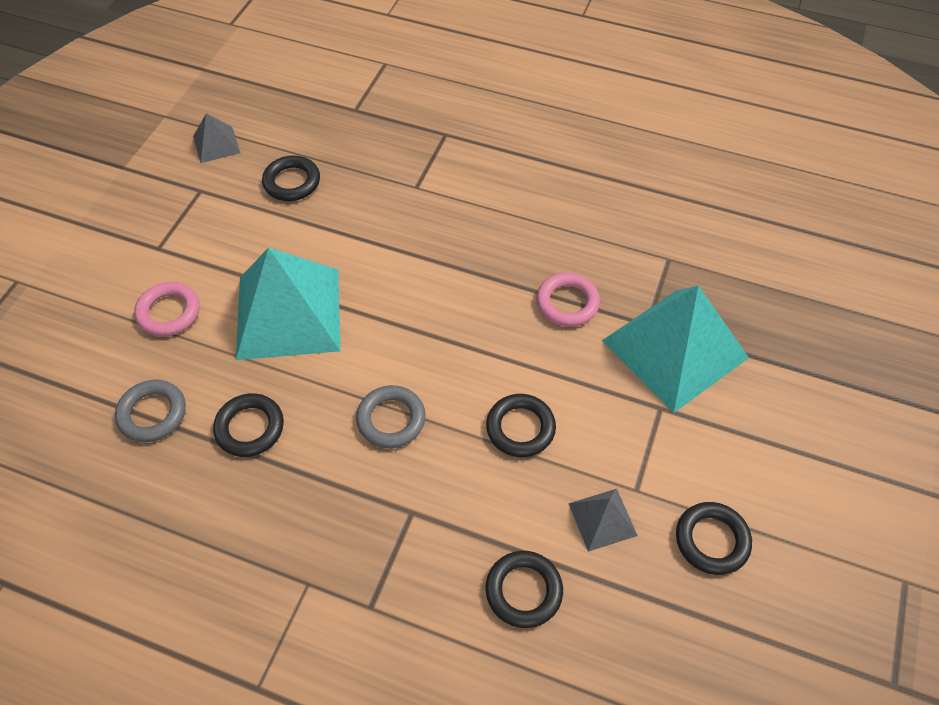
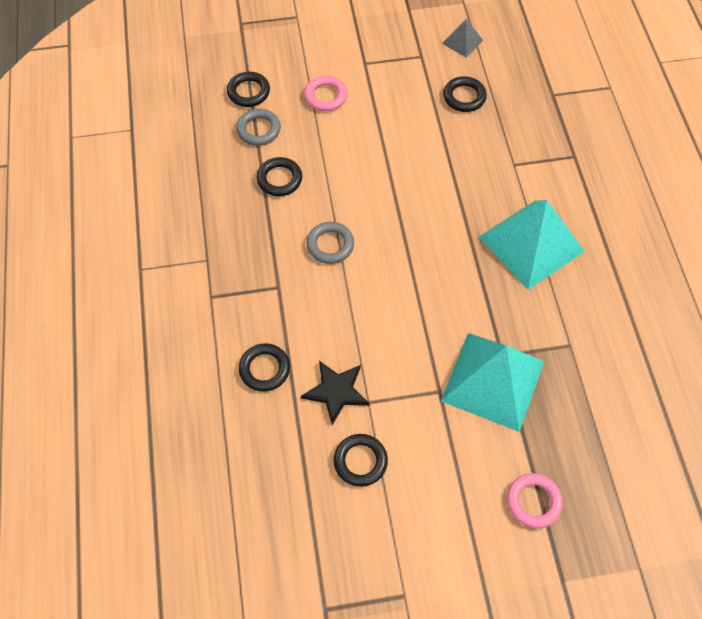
camera: 60 degrees right, 5 degrees up
turquoise pyramid [236,247,340,360] -> turquoise pyramid moved to [479,200,585,290]
black ring [486,394,556,457] -> black ring moved to [227,72,270,107]
pink ring [536,273,600,327] -> pink ring moved to [507,473,563,528]
grey pyramid [568,489,638,552] -> black star [301,361,370,425]

